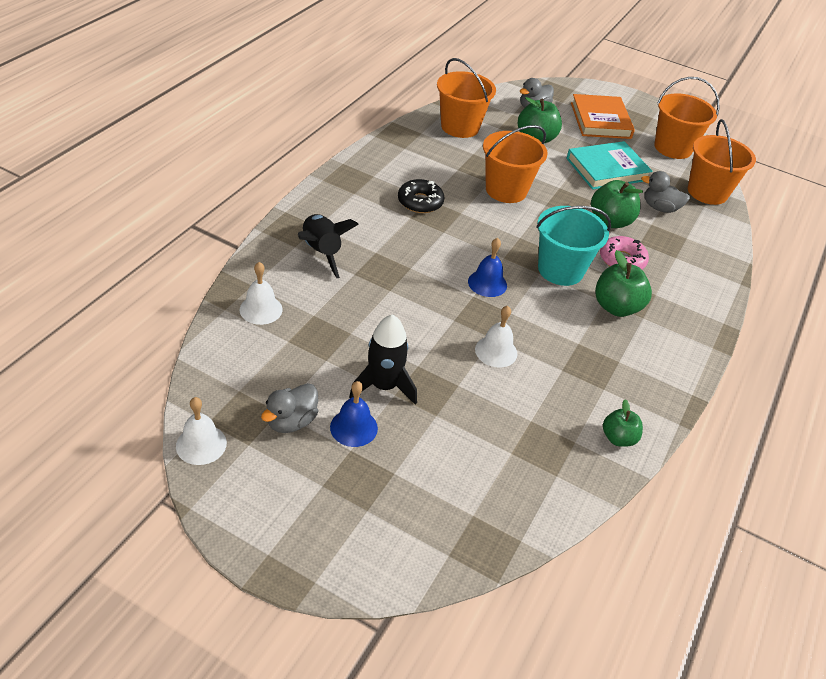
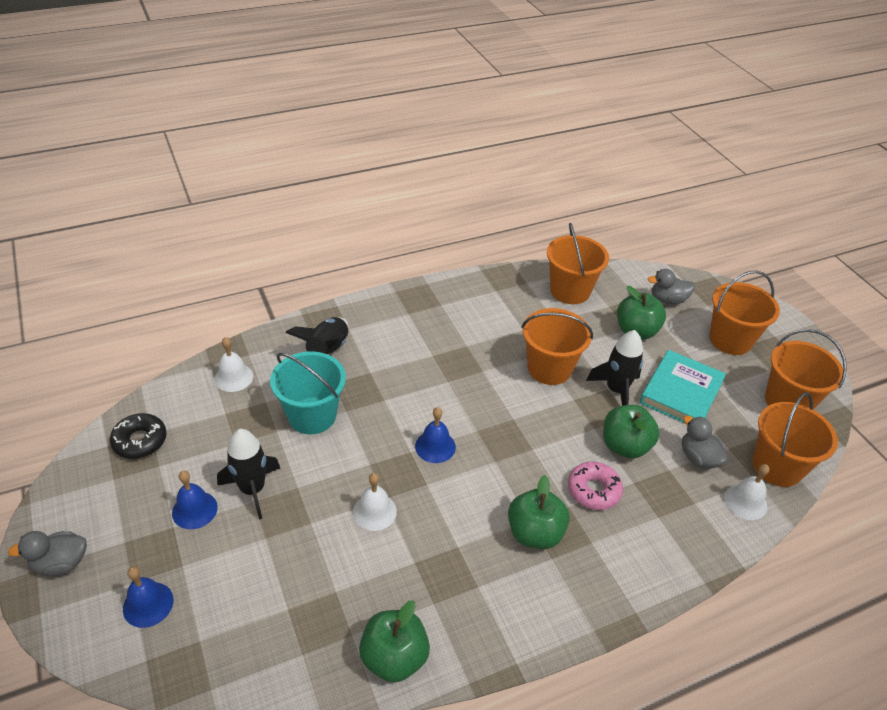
camera: 40 degrees right, 0 degrees up
white bell [176,397,227,465] -> white bell moved to [724,464,769,520]
grey duck [261,383,318,433] -> grey duck moved to [8,531,87,576]
black donut [398,179,445,213] -> black donut moved to [110,413,167,459]
turquoise bucket [536,206,611,286] -> turquoise bucket moved to [270,351,346,434]
turquoise book [566,141,652,190] -> turquoise book turned 75 degrees counterclockwise [640,350,726,423]
orange book [571,94,635,139] -> orange bucket [709,270,780,355]
green apple [603,399,643,447] -> green apple [359,600,430,683], size x1.62
none -> blue bell [123,566,174,628]
none -> black rocket [586,330,643,406]

